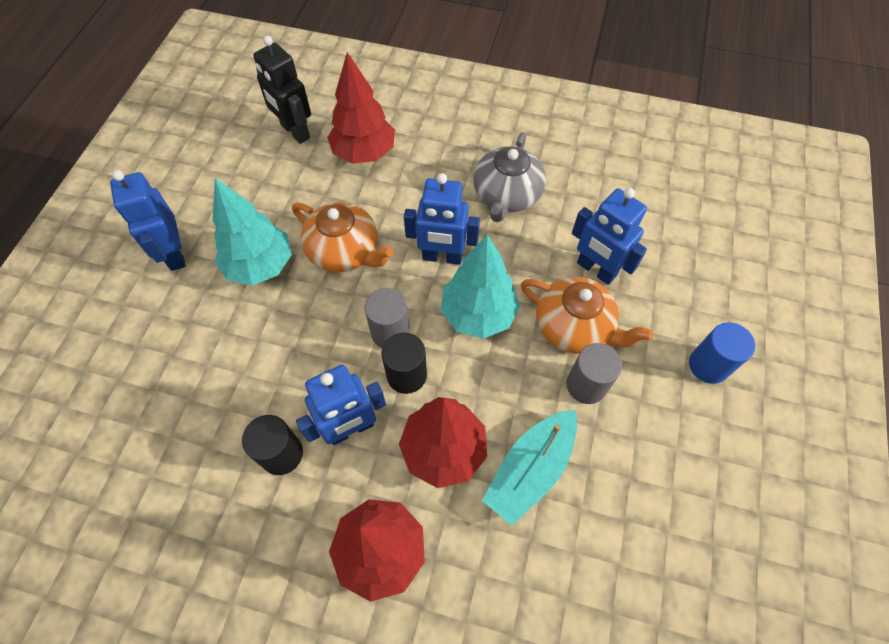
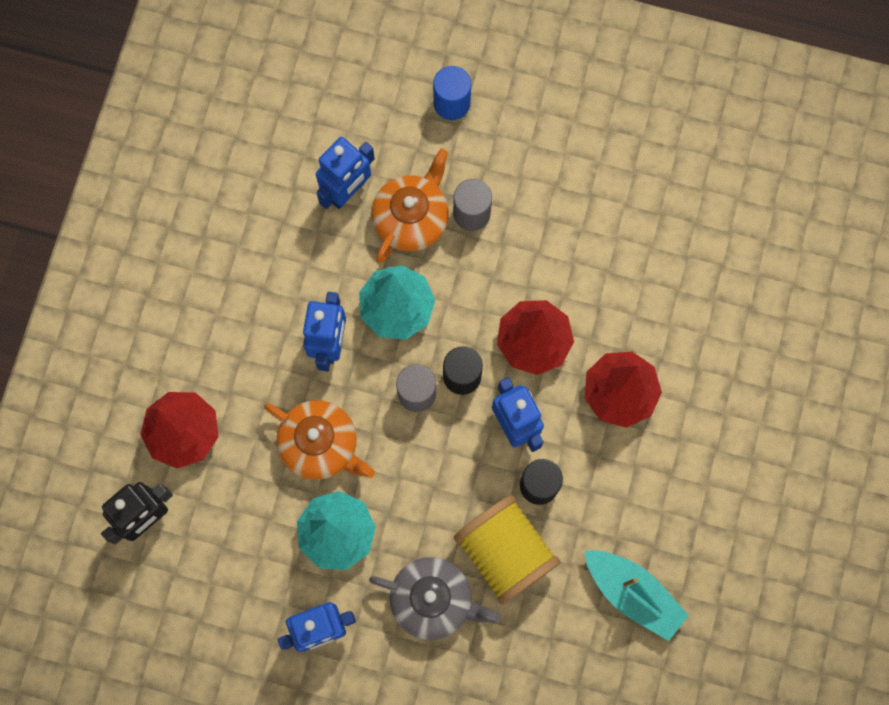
camera: 90 degrees left, 15 degrees up
orange teapot [292,202,393,273] -> orange teapot turned 90 degrees clockwise [264,400,375,480]
grey teapot [473,132,546,222] -> grey teapot moved to [369,557,501,640]
turquoise boat [482,410,577,526] -> turquoise boat moved to [585,550,689,641]
none -> yellow spool [454,495,560,605]

